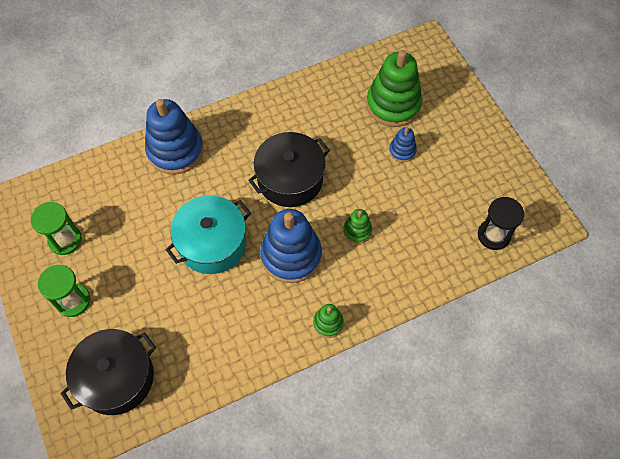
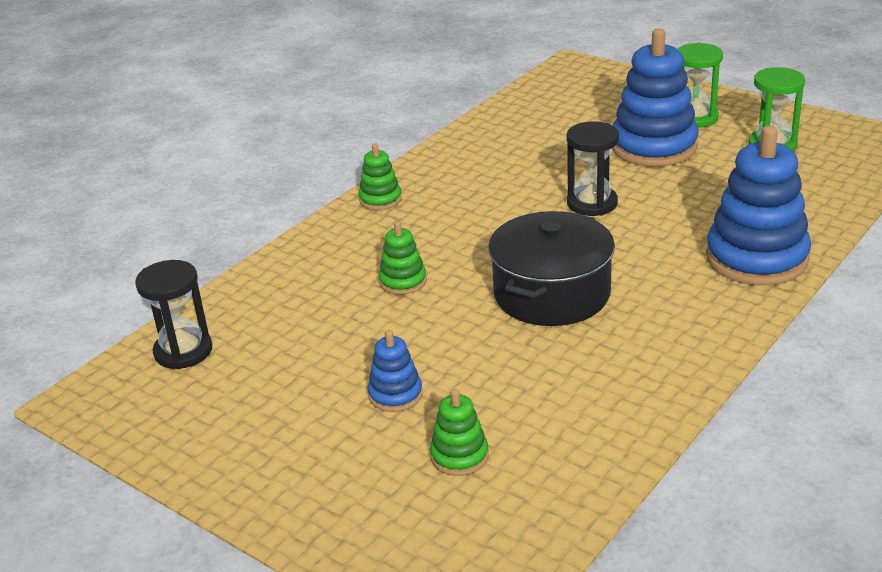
camera: 155 degrees right, 30 degrees down
black pot [60,329,156,415] -> none
turquoise pot [166,195,251,274] -> black hourglass [566,121,619,216]
blue stacking toy [260,209,322,283] -> blue stacking toy moved to [612,28,699,167]
green stacking toy [366,50,422,127] -> green stacking toy [430,389,489,476], size x0.48

